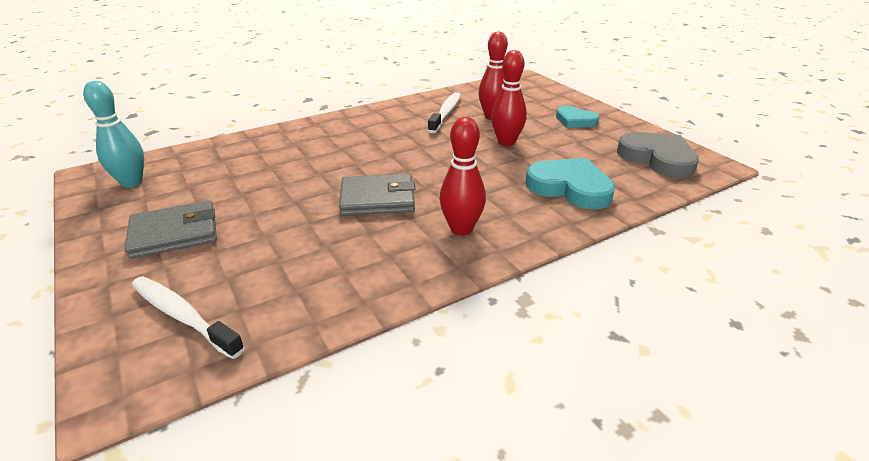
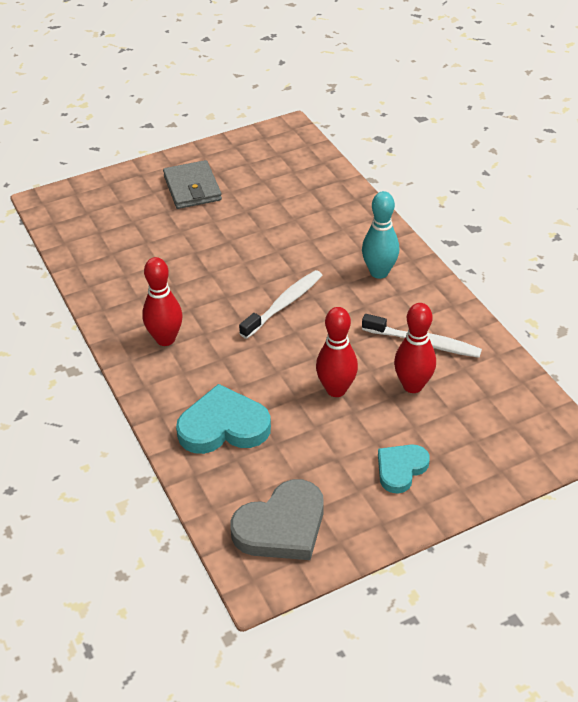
camera: 95 degrees right, 10 degrees up
turquoise bowling pin [83,81,144,188] -> turquoise bowling pin moved to [362,191,399,279]
white toothbrush [132,276,245,359] -> white toothbrush moved to [239,270,323,339]
grey wallet [339,174,416,216] -> none
turquoise heart [525,158,615,209] -> turquoise heart turned 135 degrees counterclockwise [176,384,271,454]

